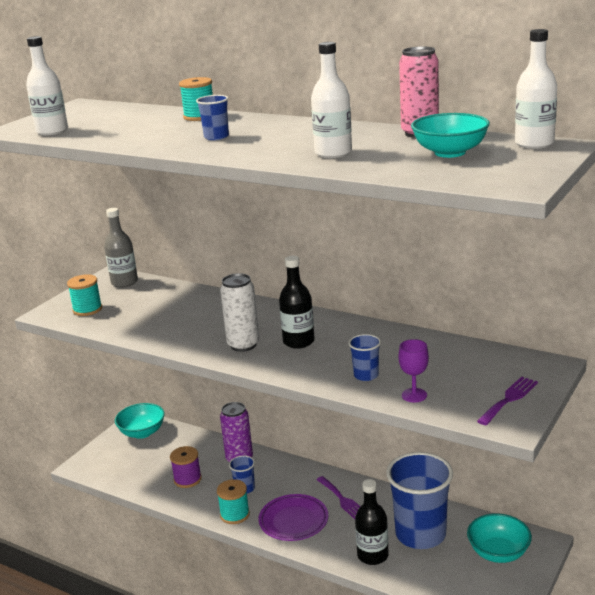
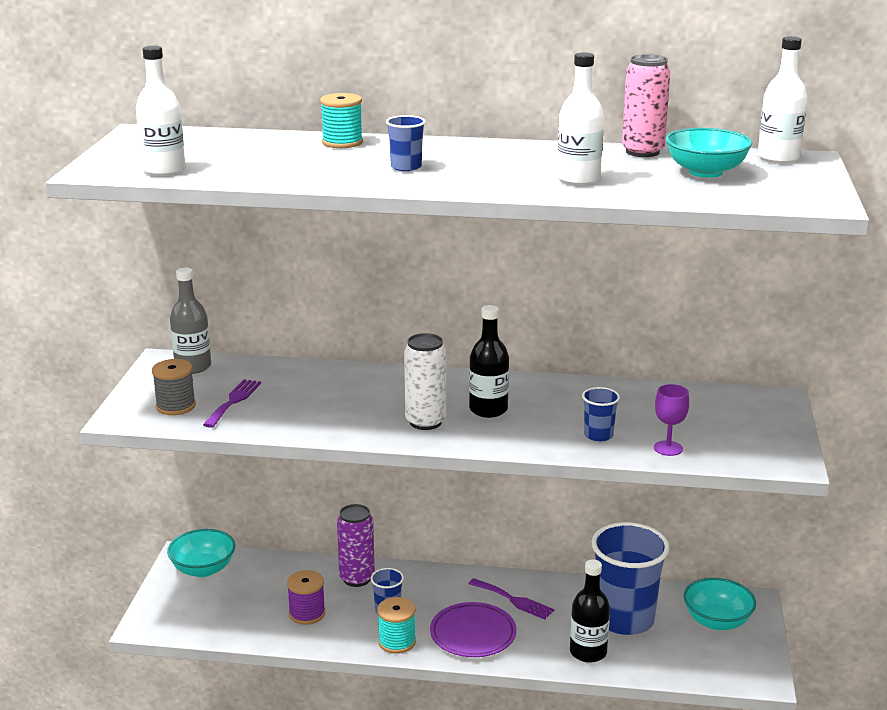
camera: 25 degrees left, 0 degrees up
turquoise spool [67,274,102,316] -> grey spool [152,359,196,415]
purple fork [477,376,538,426] -> purple fork moved to [203,379,261,428]

